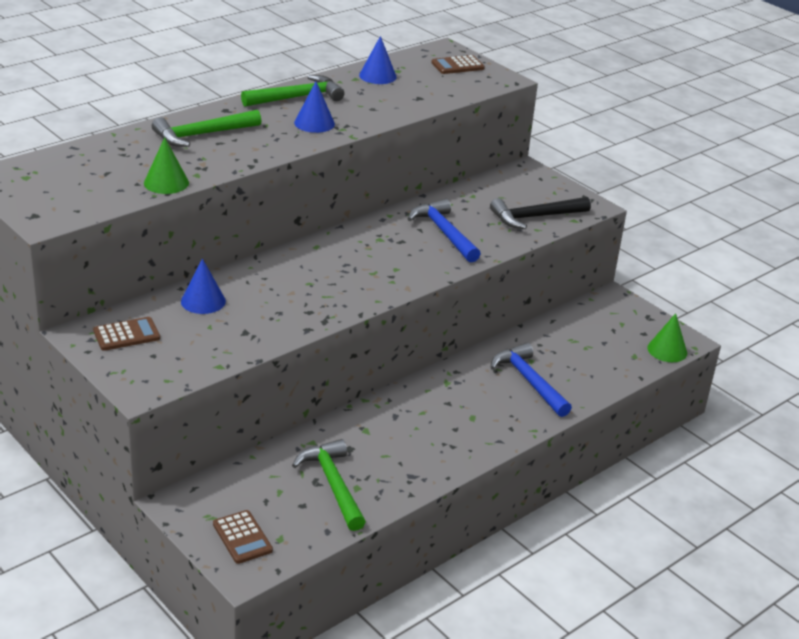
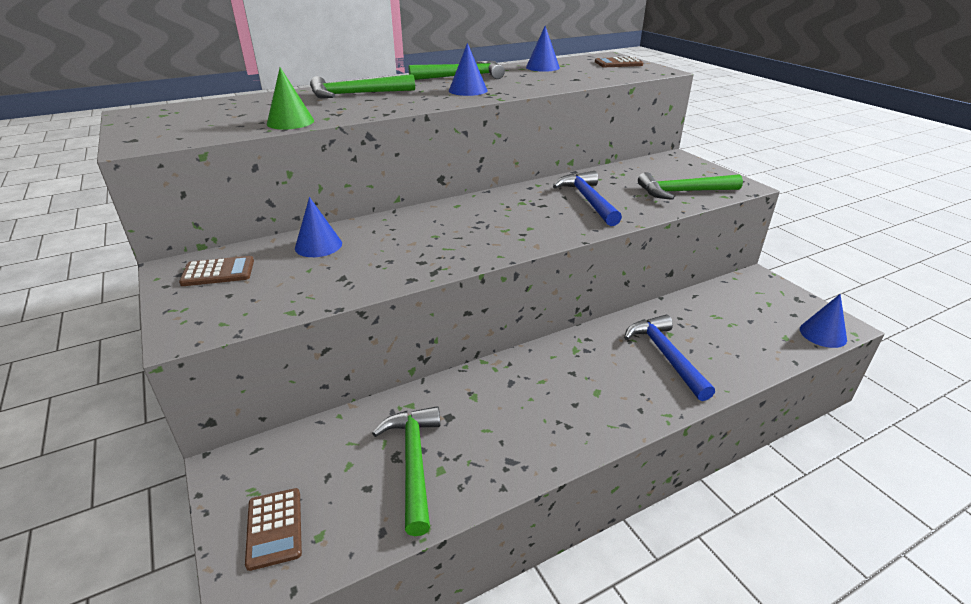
camera: 15 degrees right, 0 degrees up
black hammer [490,197,591,229] -> green hammer [638,172,743,200]
green cone [647,313,687,362] -> blue cone [800,294,847,348]

